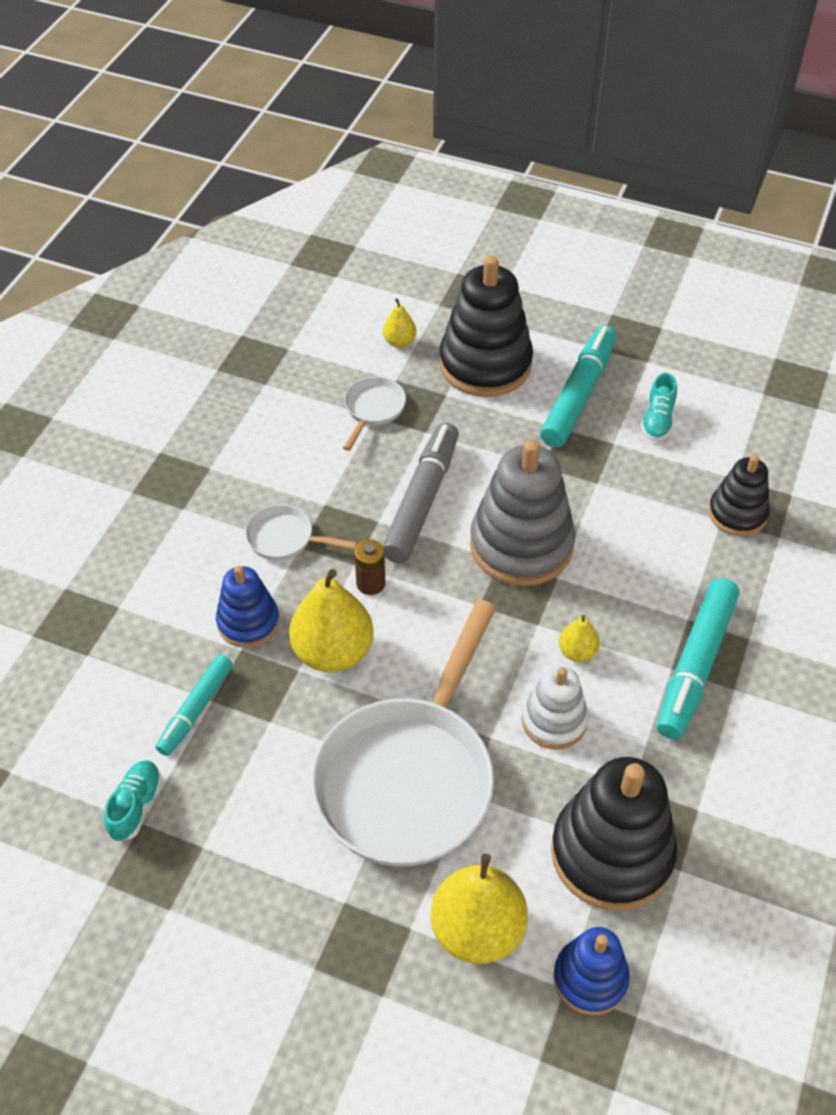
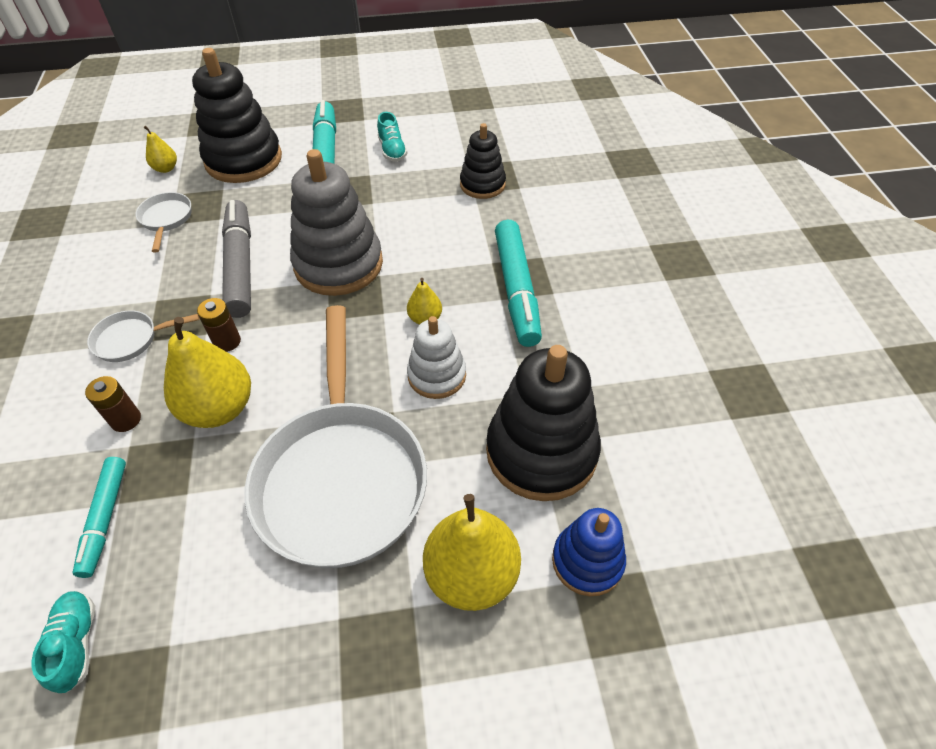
camera: 30 degrees left, 0 degrees up
blue stacking toy [216,566,280,648] -> brown battery [85,376,141,432]

